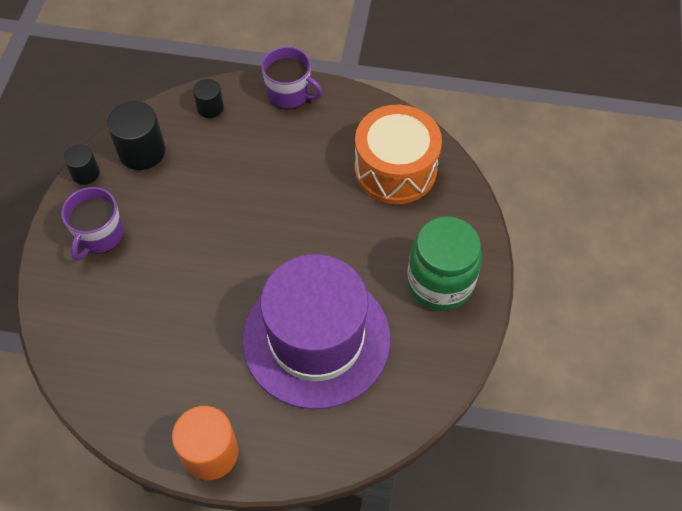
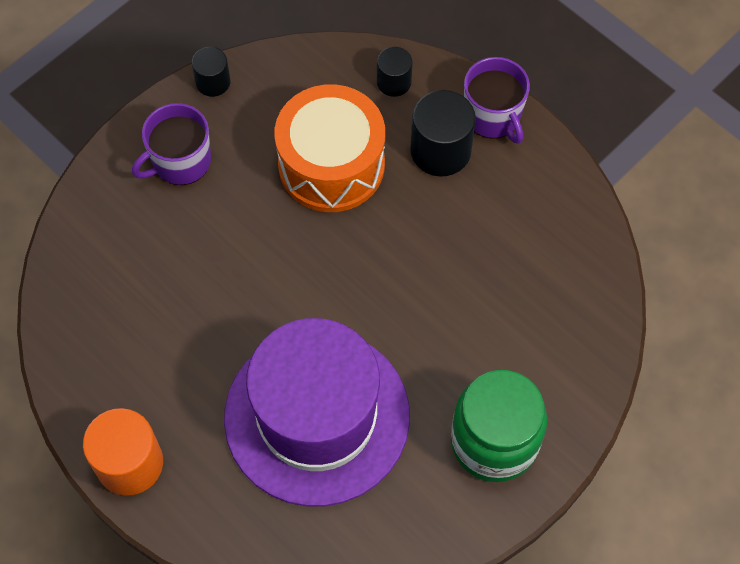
camera: 35 degrees right, 5 degrees up
black cylinder [107,101,165,170] -> black cylinder moved to [410,90,476,177]
orange drum [354,105,442,204] -> orange drum moved to [275,84,385,212]

